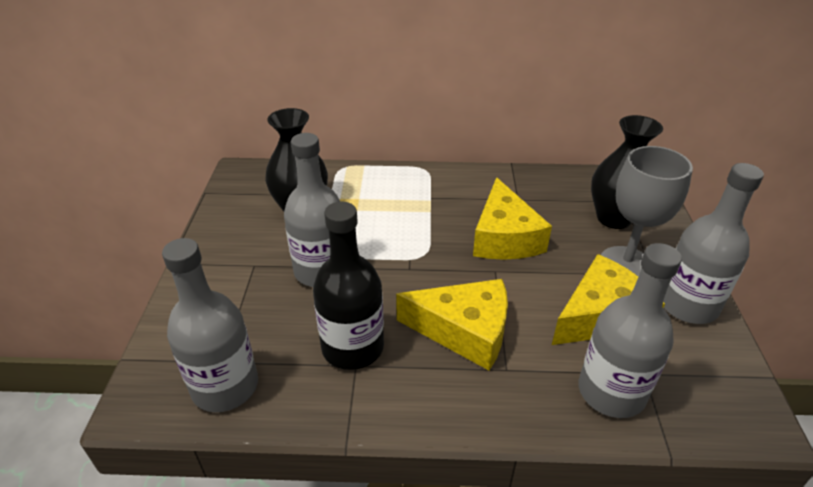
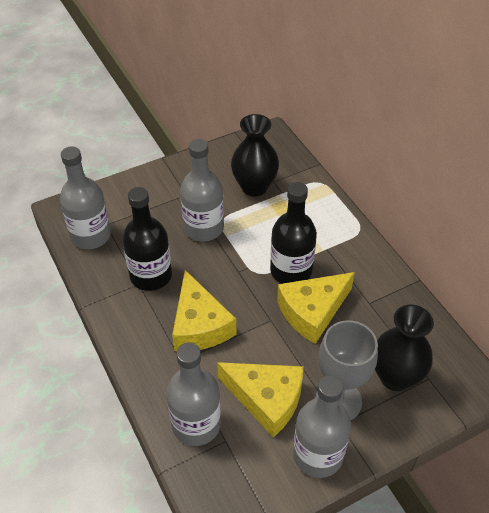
camera: 60 degrees right, 10 degrees up
none -> black bottle [270,182,317,284]

